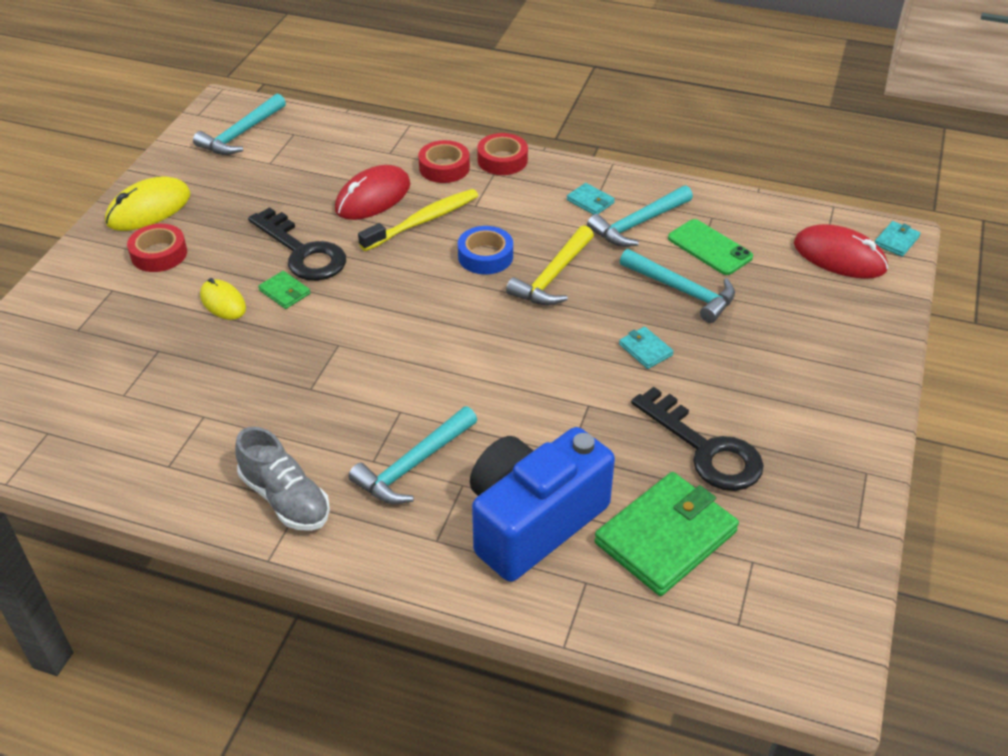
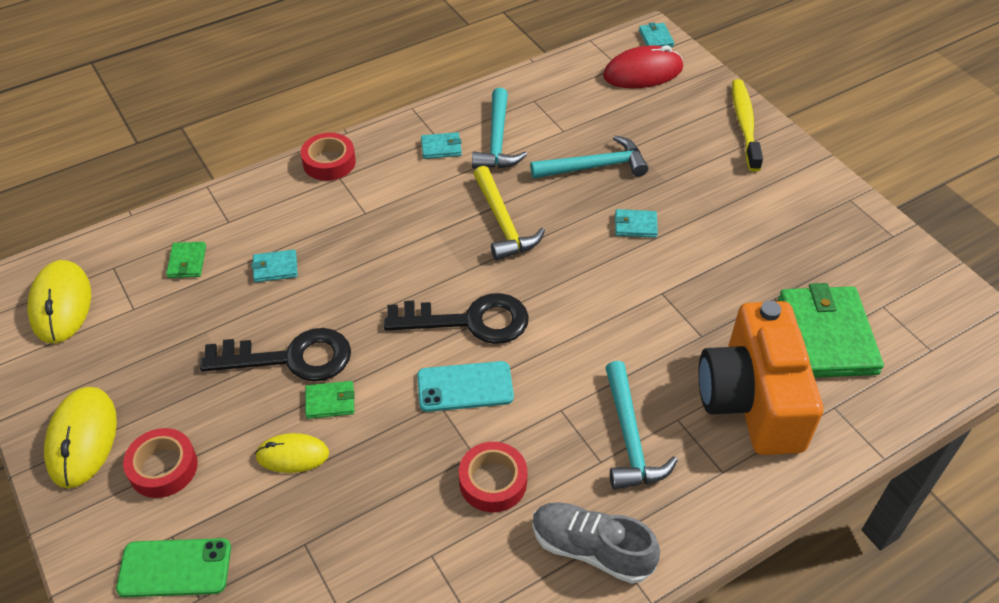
camera: 50 degrees left, 5 degrees up
turquoise hammer [193,93,286,155] -> yellow mouse [27,260,91,343]
grey shoe [235,427,330,531] -> grey shoe turned 150 degrees counterclockwise [532,502,660,584]
red mouse [335,165,411,220] -> turquoise wallet [251,249,298,282]
yellow toothbrush [358,189,478,251] -> yellow toothbrush moved to [732,79,763,172]
red tape [418,140,470,183] -> red tape moved to [459,442,527,512]
blue tape [458,226,513,274] -> none
blue camera [470,427,615,582] -> orange camera [699,301,823,455]
black key [631,387,764,491] -> black key moved to [384,293,529,344]
green phone [668,219,753,275] -> green phone moved to [116,538,231,597]
none -> green wallet [166,242,206,278]
none -> turquoise phone [417,361,514,412]

